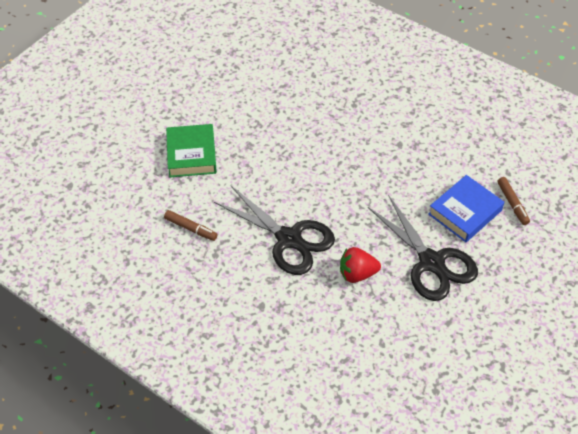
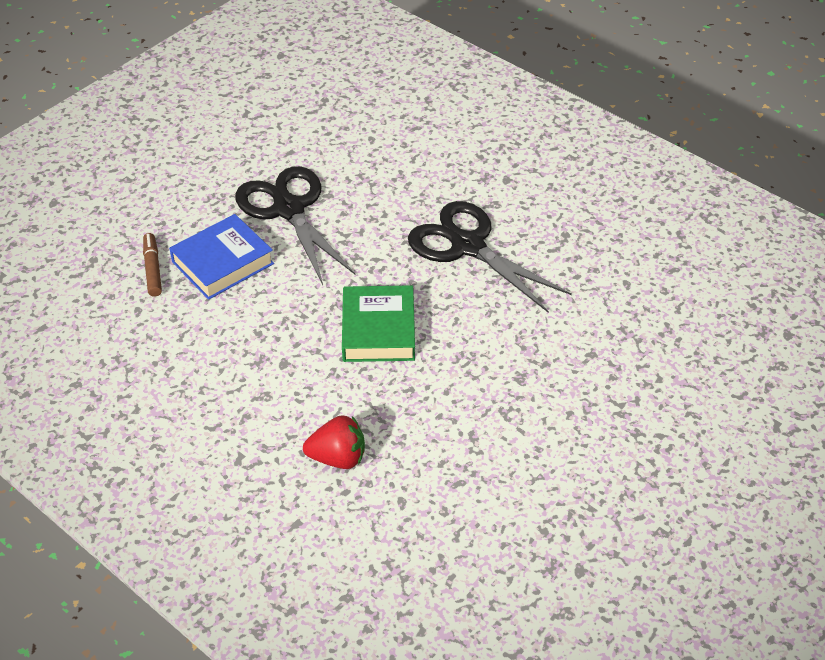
camera: 175 degrees left, 5 degrees down
brown marker [164,210,218,241] -> none
green book [166,124,217,177] -> green book moved to [342,285,415,362]
red strawberry [340,247,381,283] -> red strawberry moved to [303,415,365,469]

